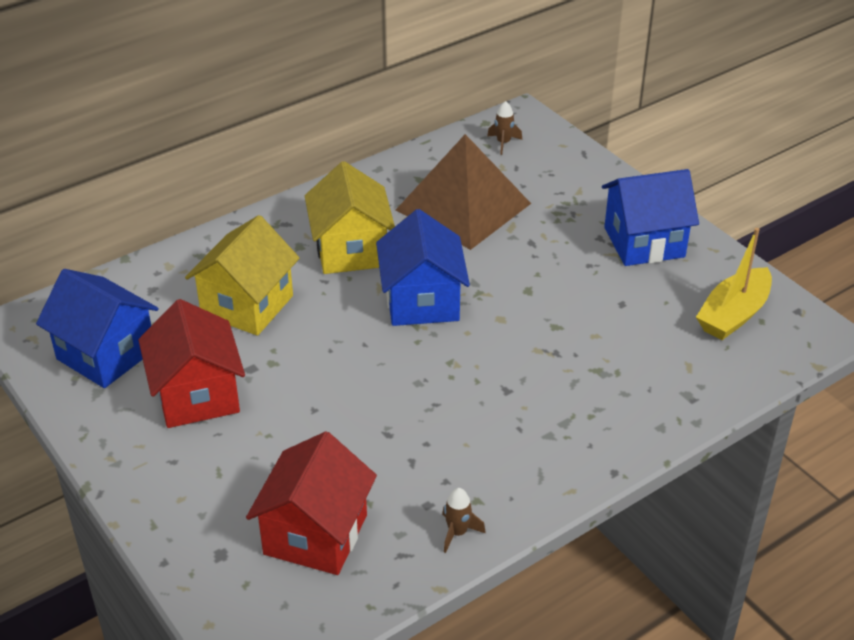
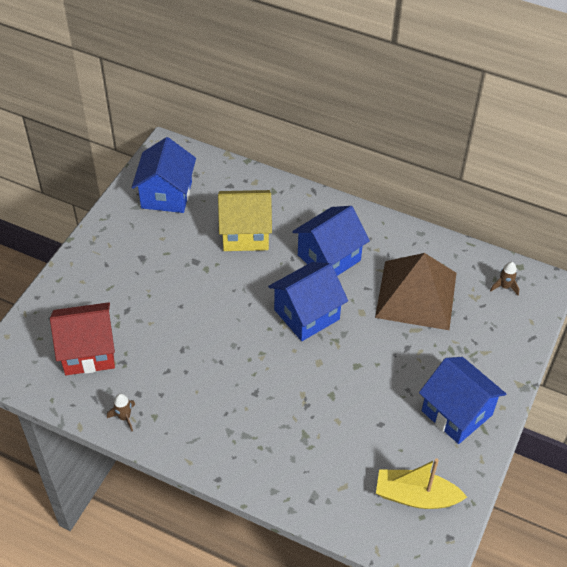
camera: 60 degrees right, 10 degrees up
red house [138,299,245,428] -> none
yellow house [305,161,395,274] -> blue house [292,206,370,276]

